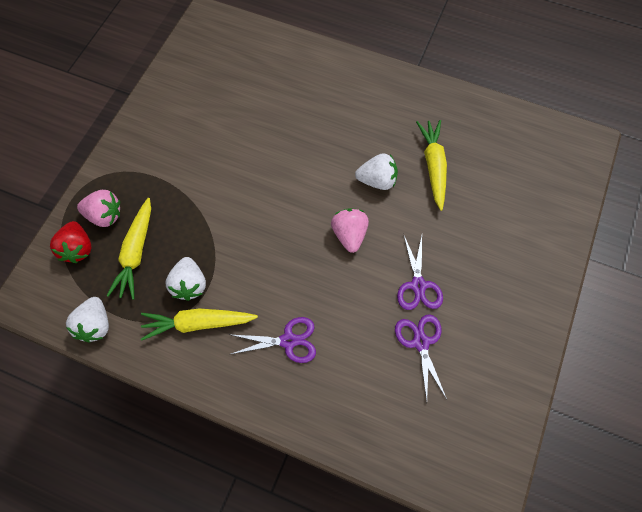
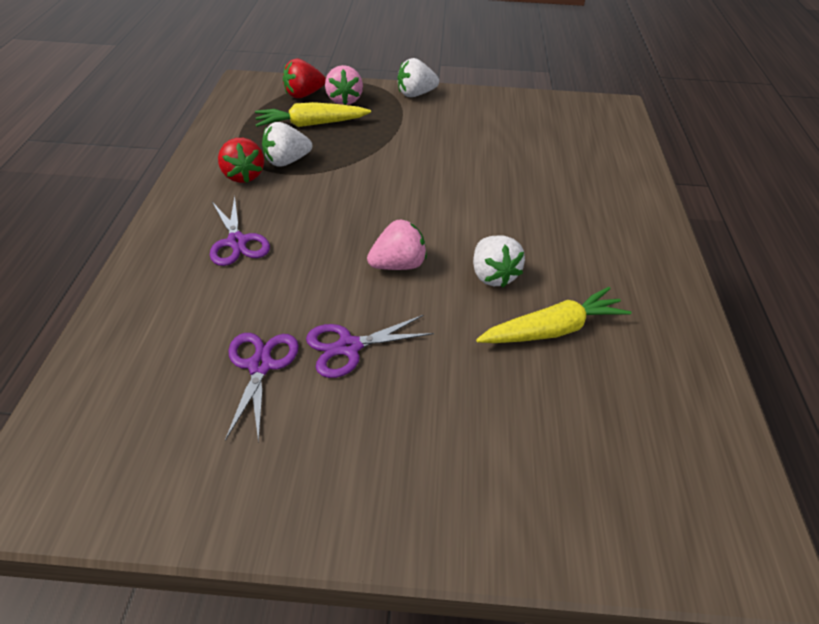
camera: 70 degrees right, 20 degrees down
white strawberry [66,297,109,343] -> white strawberry moved to [398,58,439,97]
yellow carrot [141,309,258,341] -> red strawberry [218,138,264,183]
purple scissors [395,314,447,401] -> purple scissors turned 60 degrees counterclockwise [225,333,299,443]

